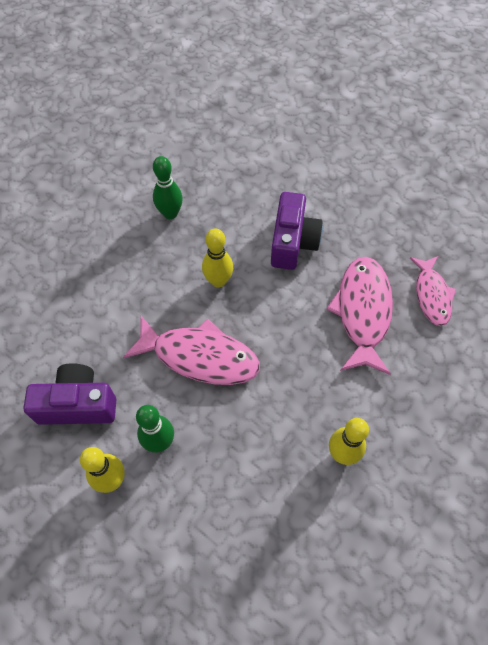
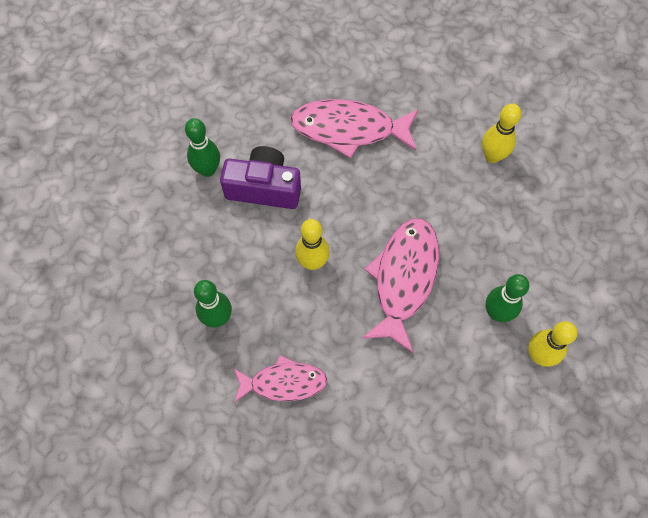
camera: 90 degrees left, 5 degrees up
purple camera [24,363,116,425] -> none
pink fish [410,256,456,326] -> pink fish moved to [234,355,327,403]
none -> green bowling pin [185,118,220,177]

